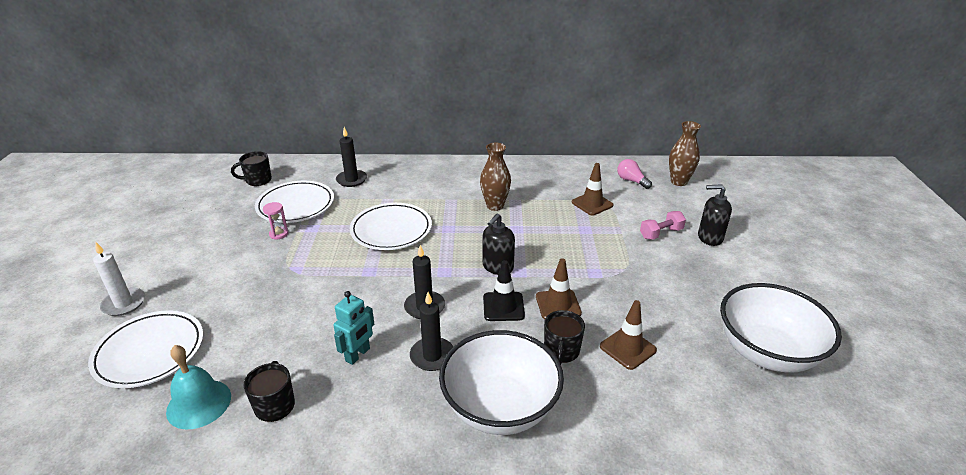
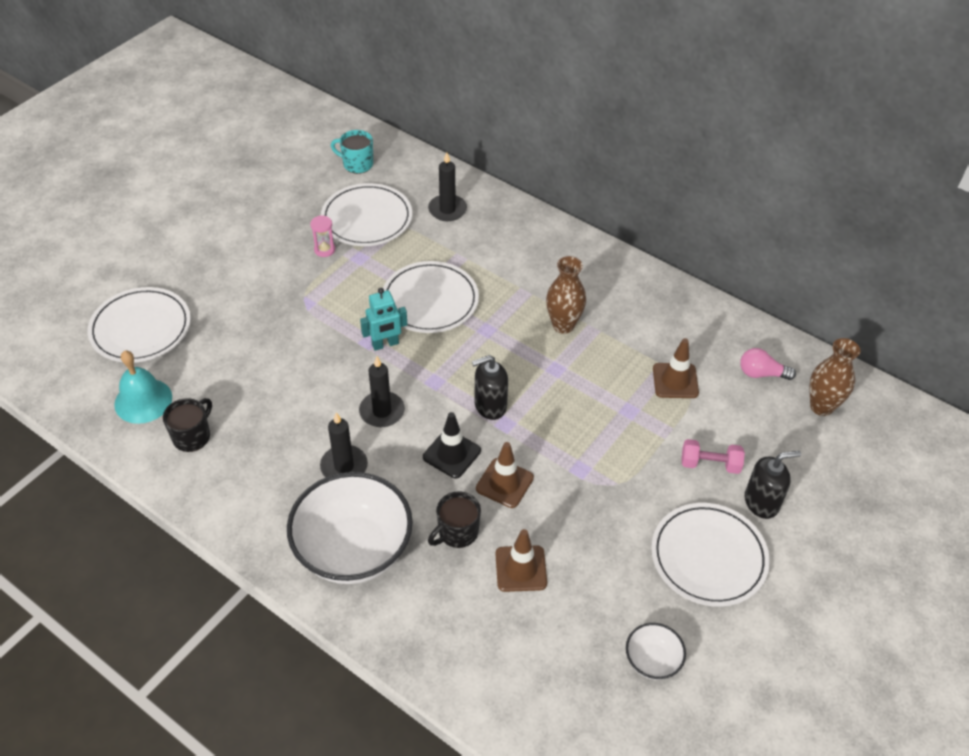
camera: 35 degrees right, 15 degrees up
white candle [93,242,145,316] -> none
black mug [231,151,272,186] -> turquoise mug [331,130,373,174]
turquoise robot [333,291,374,365] -> turquoise robot moved to [360,288,407,351]
pink light bulb [617,159,652,189] -> pink light bulb turned 75 degrees counterclockwise [740,348,796,380]
black soap dispenser [698,184,732,246] -> black soap dispenser turned 120 degrees clockwise [745,451,801,519]
white bowl [720,283,842,373] -> white bowl [626,623,686,680], size x0.46
none -> white plate [651,503,770,607]

